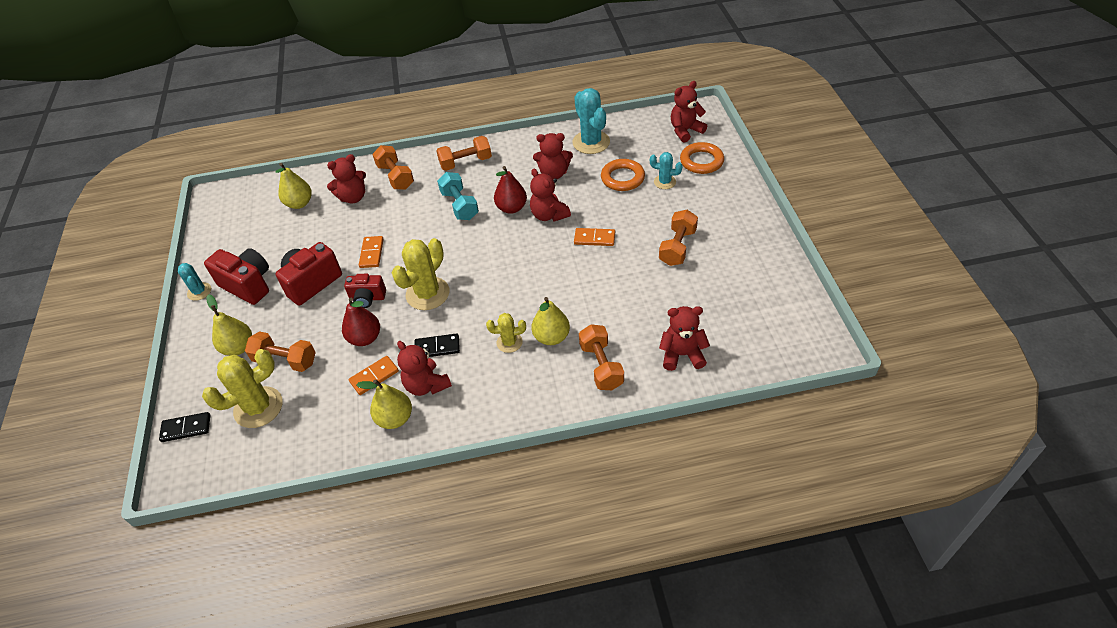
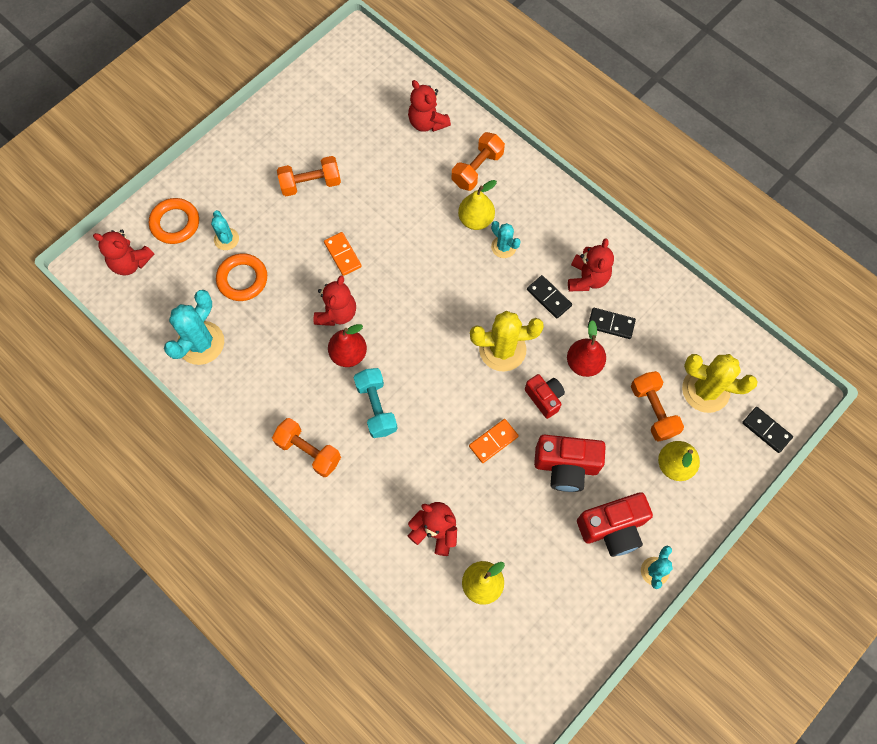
camera: 130 degrees left, 20 degrees up
red camera [204,248,269,305] -> red camera turned 105 degrees counterclockwise [577,492,653,557]
orange domino [349,356,399,395] -> black domino [588,308,636,339]
yellow pear [356,379,412,429] -> none
orange dumbbell [372,145,414,190] -> none
turquoise dumbbell [437,172,479,220] -> turquoise dumbbell turned 45 degrees counterclockwise [354,368,397,438]
yellow cactus [486,313,526,353] -> turquoise cactus [491,221,521,258]
red teddy bear [533,133,573,179] -> none

